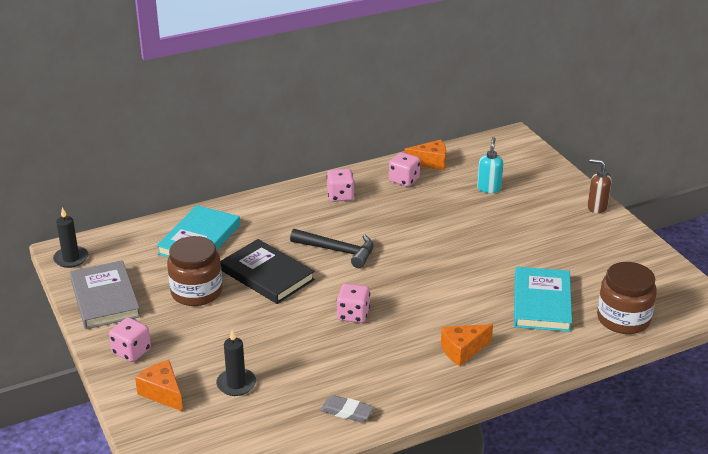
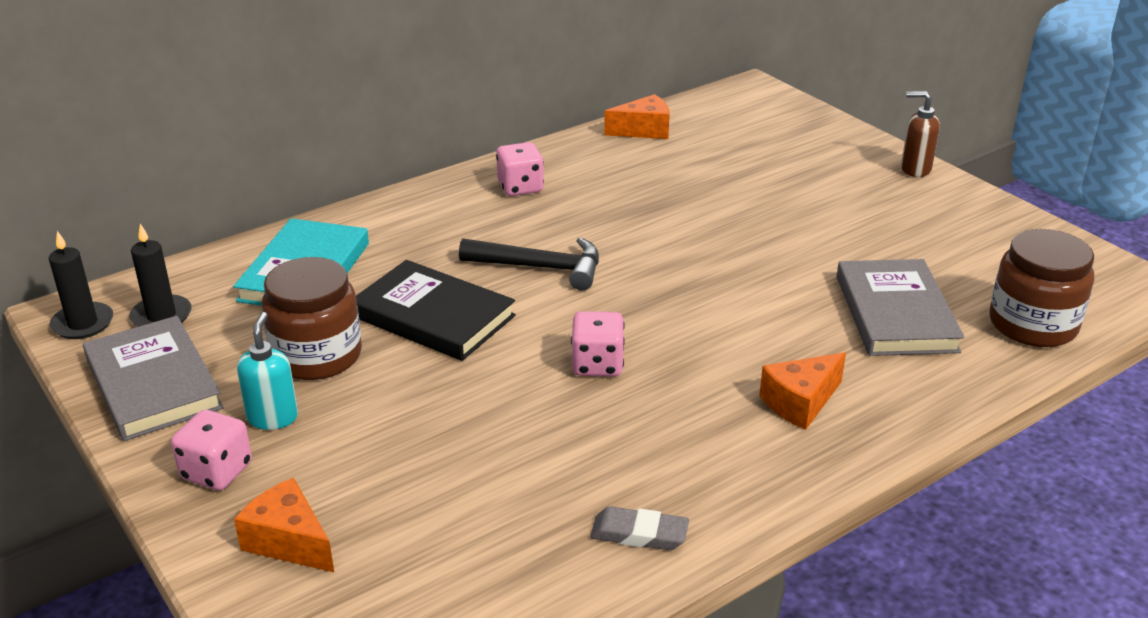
camera: 10 degrees left, 0 degrees up
black candle [216,330,256,396] -> black candle moved to [129,224,192,327]
pink dice [389,152,420,187] -> none
turquoise soap dispenser [477,137,503,193] -> turquoise soap dispenser moved to [237,312,298,430]
turquoise book [514,267,572,332] -> grey book [836,259,964,356]

